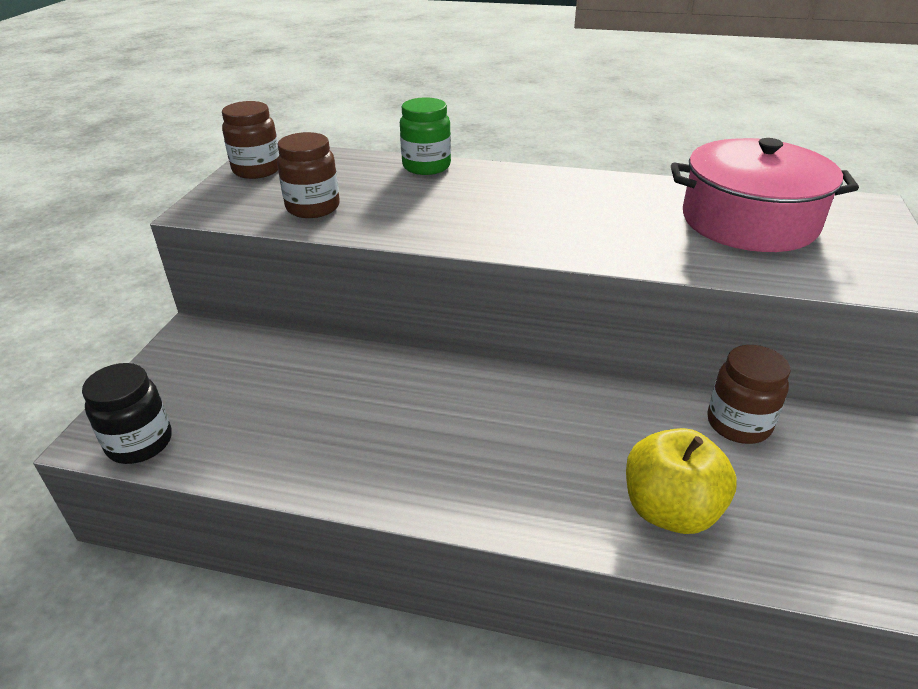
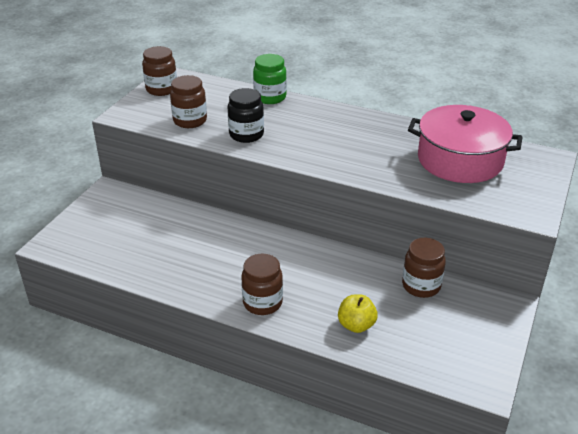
camera: 10 degrees right, 0 degrees up
black jar [82,363,172,464] -> black jar moved to [228,88,264,143]
yellow apple [626,428,737,534] -> yellow apple [338,294,378,333], size x0.66
none -> brown jar [241,254,283,315]

